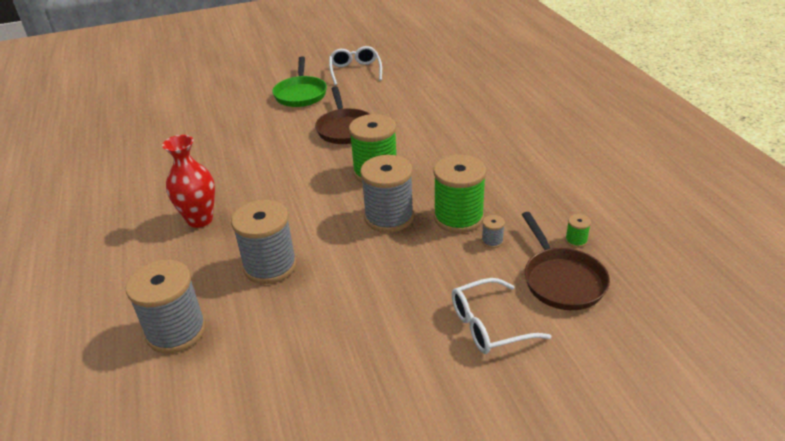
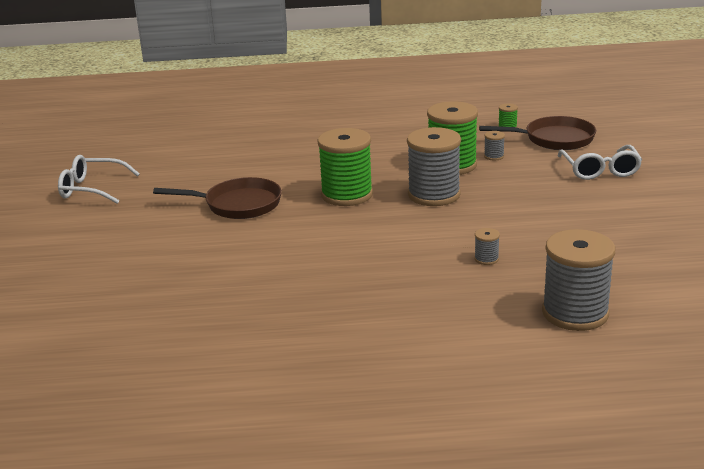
camera: 75 degrees left, 10 degrees down
red vase [162,135,215,228] -> none
grey spool [231,200,297,284] -> grey spool [474,228,500,265], size x0.41
green pan [272,56,327,107] -> none

